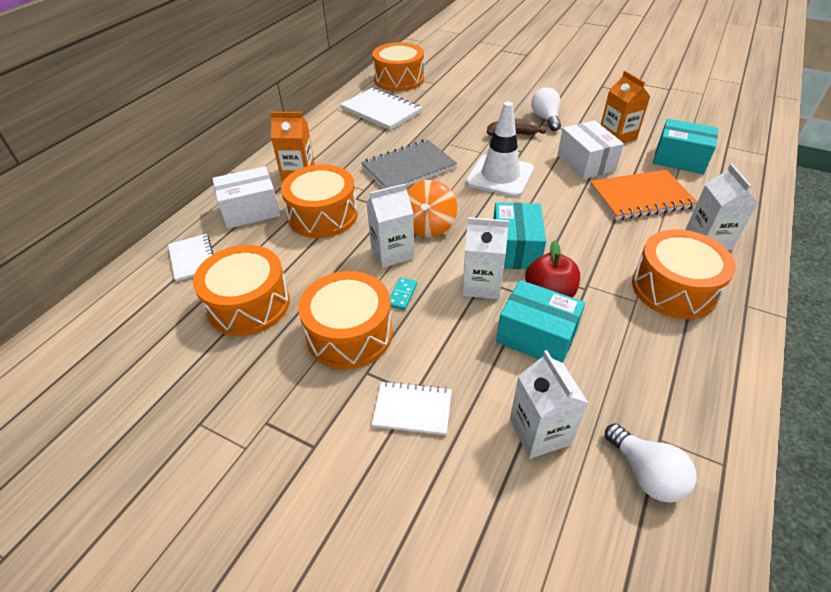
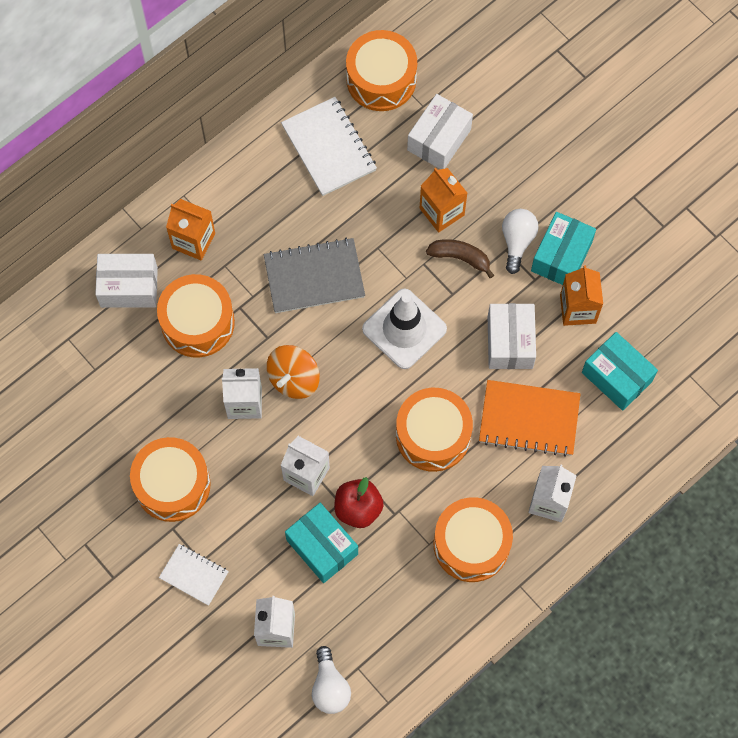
camera: 20 degrees right, 25 degrees up
white notebook [168,234,213,282] -> none
orange drum [193,245,290,336] -> orange drum moved to [396,388,473,472]
turquoise domino [390,277,417,310] -> none
turquoise box [493,202,546,269] -> turquoise box moved to [531,212,596,285]
none -> white box [407,94,473,169]
none -> orange carton [420,168,467,232]

